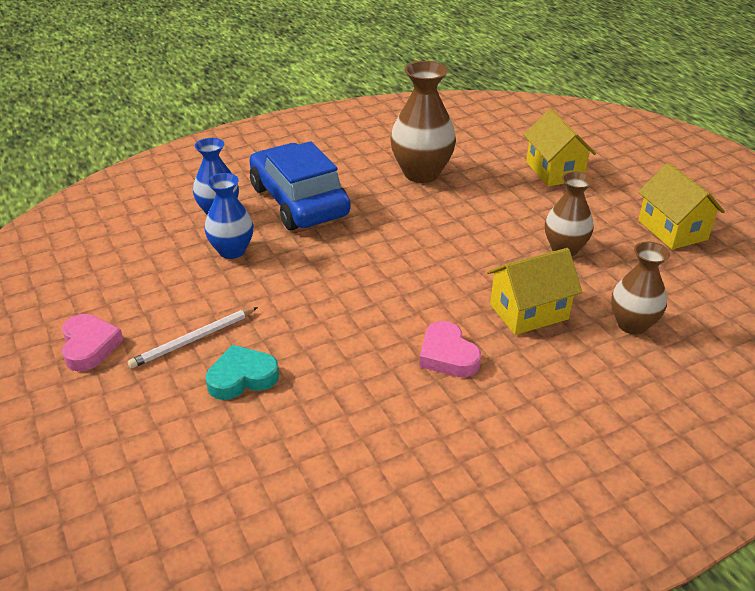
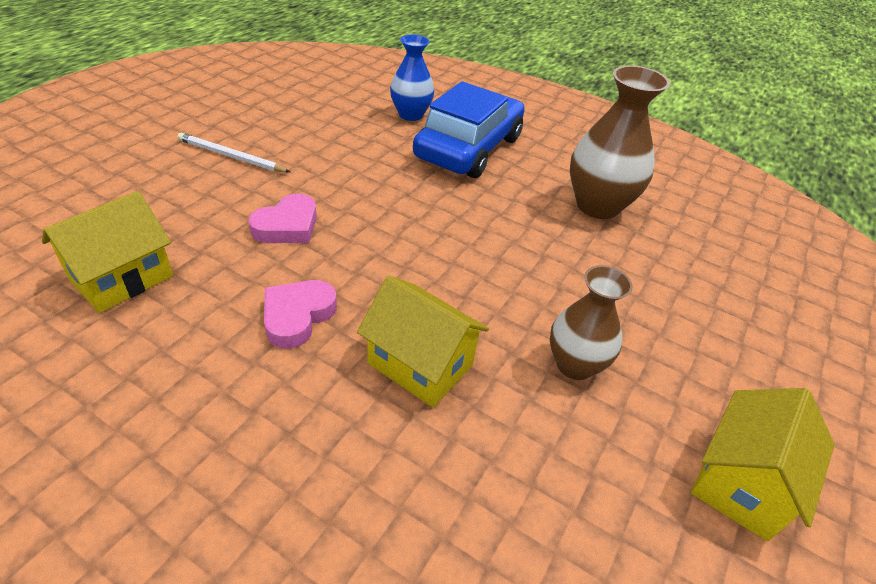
camera: 55 degrees right, 5 degrees up
pink heart [62,314,123,371] -> pink heart moved to [249,193,317,243]
blue vase [205,173,253,259] -> none
turquoise heart [206,345,279,400] -> none
yellow house [524,109,596,186] -> yellow house moved to [42,191,173,313]
brown vase [611,242,670,334] -> none

